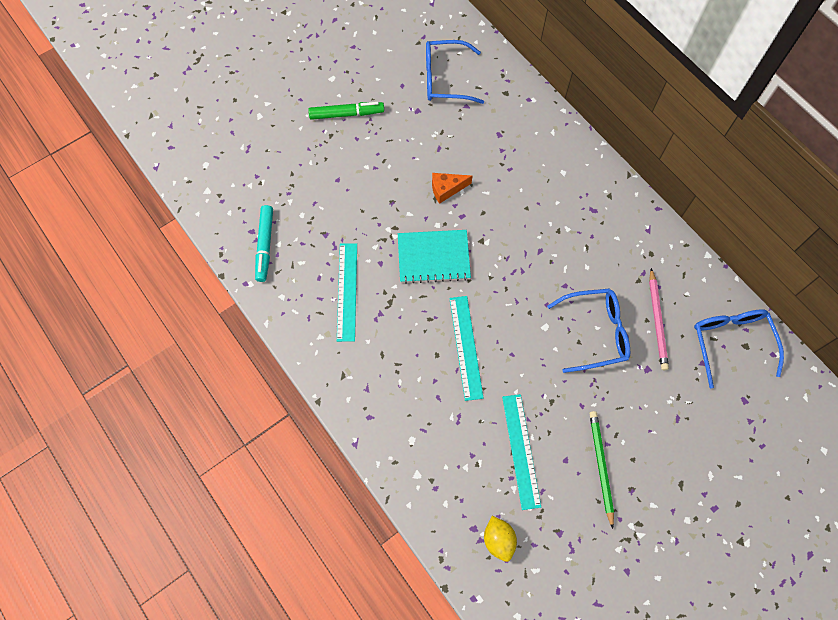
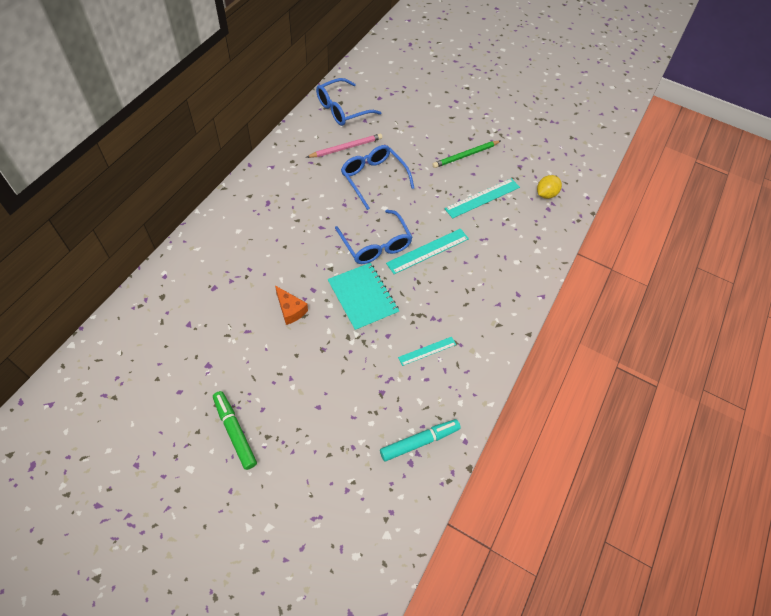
camera: 120 degrees left, 10 degrees down
turquoise ruler [337,243,357,342] -> turquoise ruler [398,337,456,366], size x0.61
blue glasses [426,40,484,104] -> blue glasses moved to [335,210,413,264]

